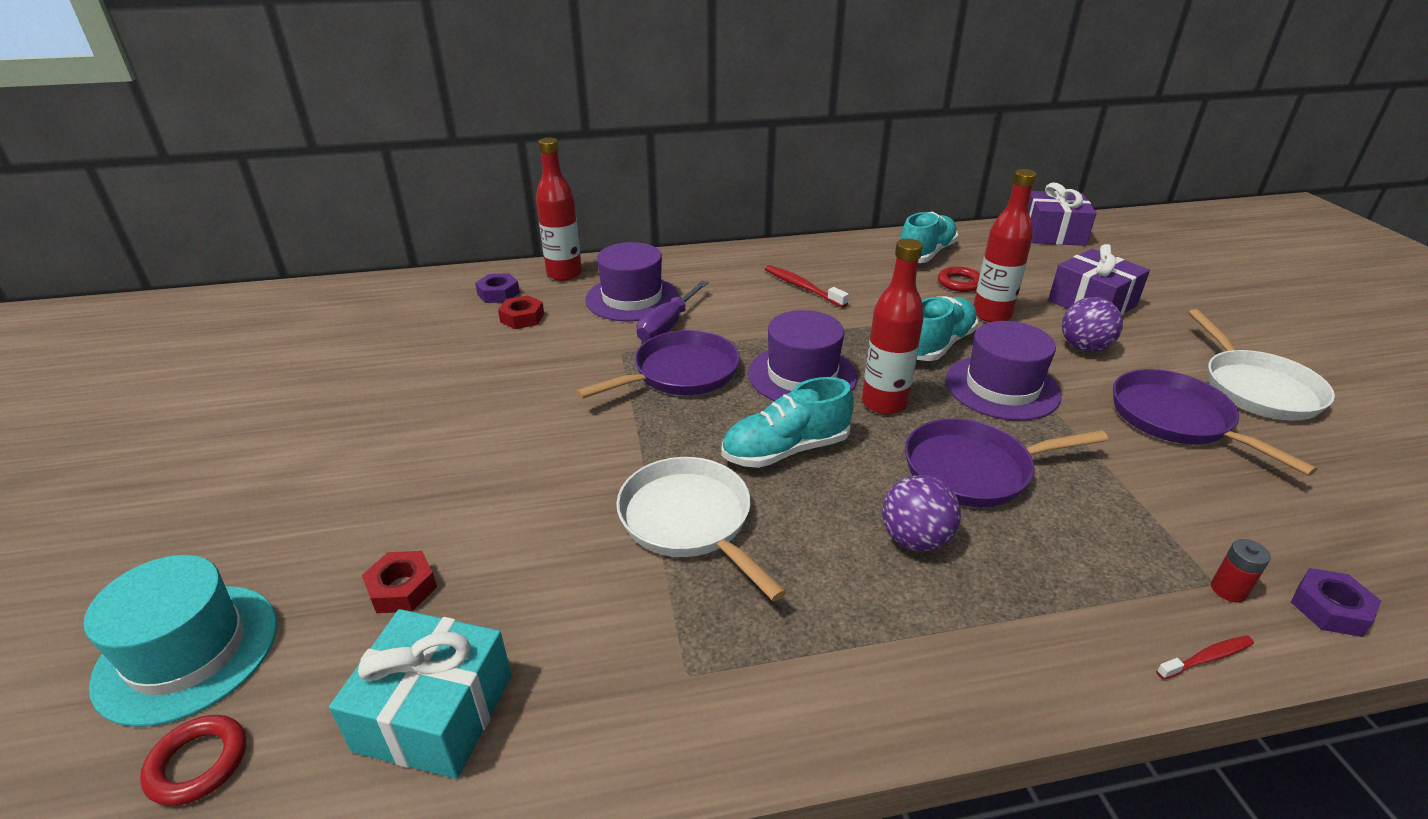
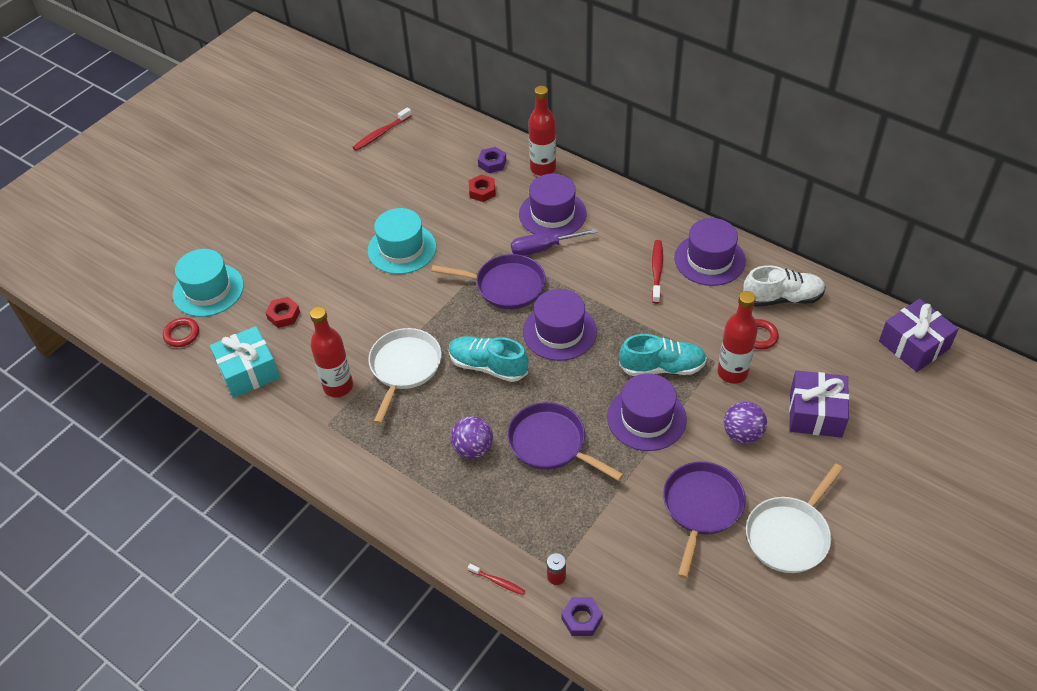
camera: 50 degrees right, 15 degrees up
red bottle [862,239,924,414] -> red bottle moved to [310,306,353,397]
turquoise shoe [900,212,958,263] -> white shoe [743,265,826,306]
none -> red toothbrush [352,107,412,151]
none -> turquoise hat [367,208,436,274]
none -> purple hat [674,218,746,286]

